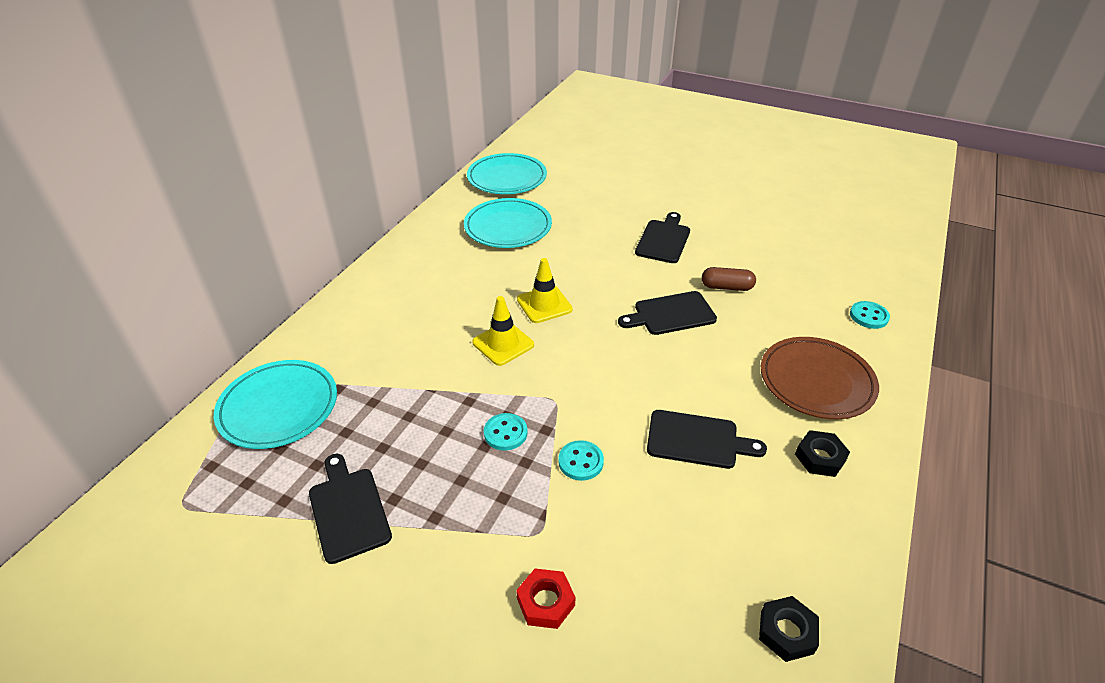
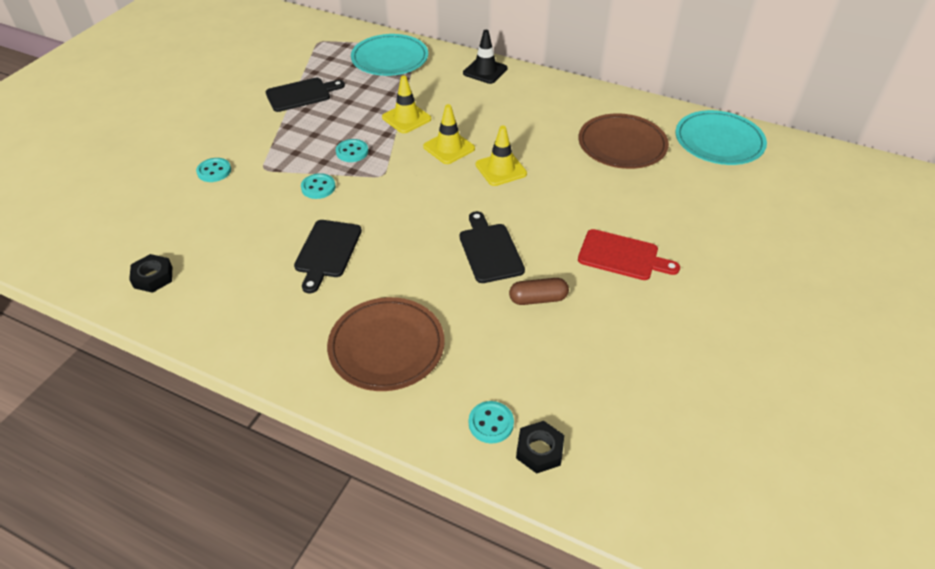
camera: 90 degrees right, 5 degrees up
turquoise plate [464,198,552,248] -> brown plate [578,113,669,169]
red nut [516,569,576,629] -> turquoise button [196,158,231,182]
black cutting board [635,212,690,263] -> red cutting board [578,229,680,280]
brown capsule [702,267,756,291] -> brown capsule turned 75 degrees clockwise [509,278,569,305]
black nut [795,430,850,477] -> black nut moved to [516,421,564,474]
none -> yellow traffic cone [382,76,431,133]
none -> black traffic cone [463,30,508,84]

